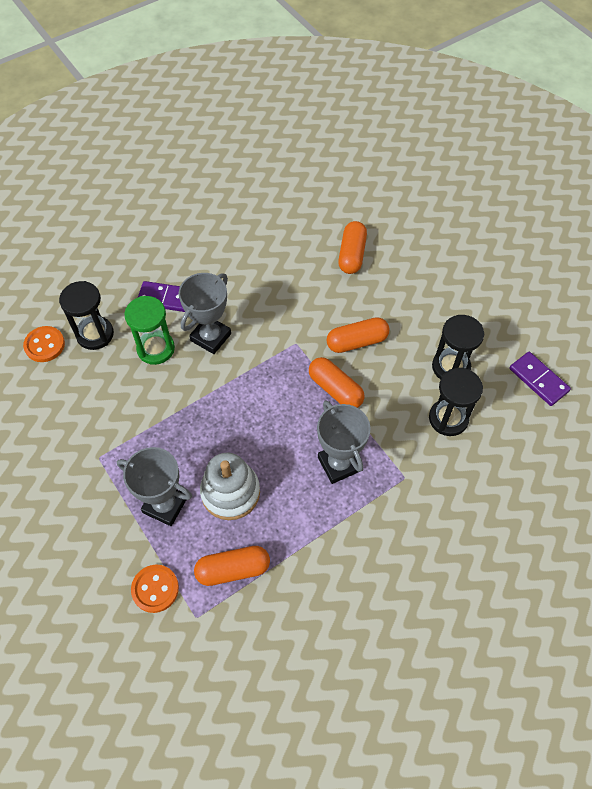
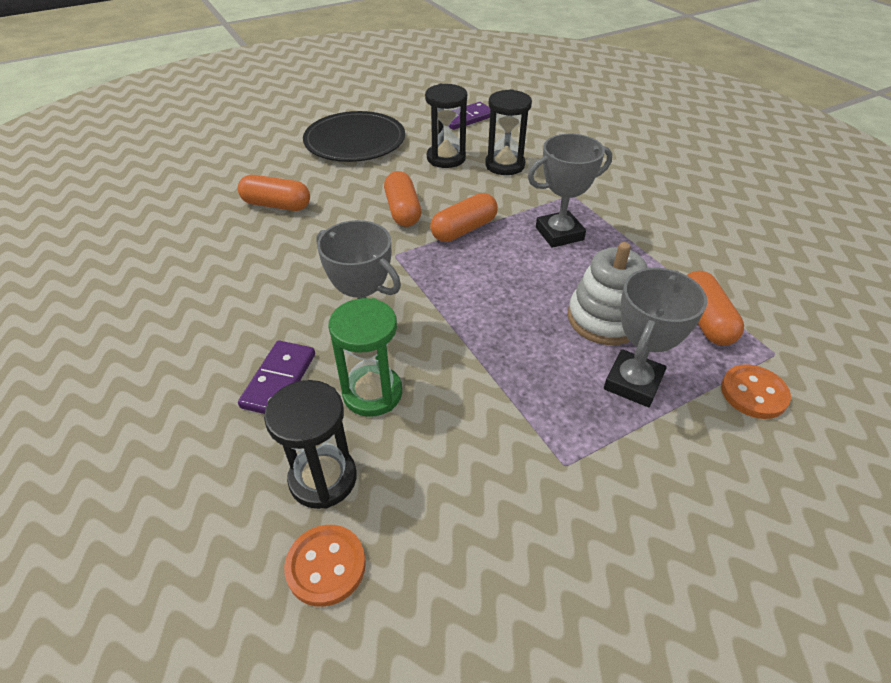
camera: 85 degrees left, 15 degrees down
none -> black plate [303,111,405,162]

